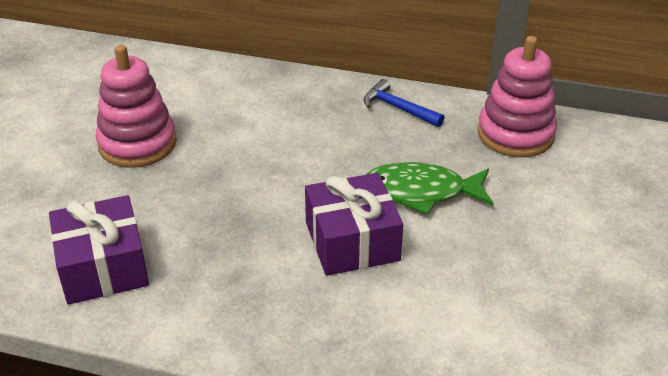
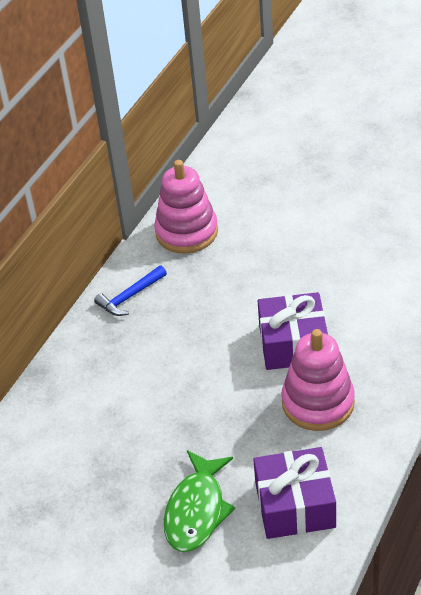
camera: 75 degrees left, 5 degrees up
pink stacking toy [96,45,177,168] -> pink stacking toy moved to [281,329,355,431]
green fish [366,162,494,215] -> green fish moved to [164,450,235,552]

